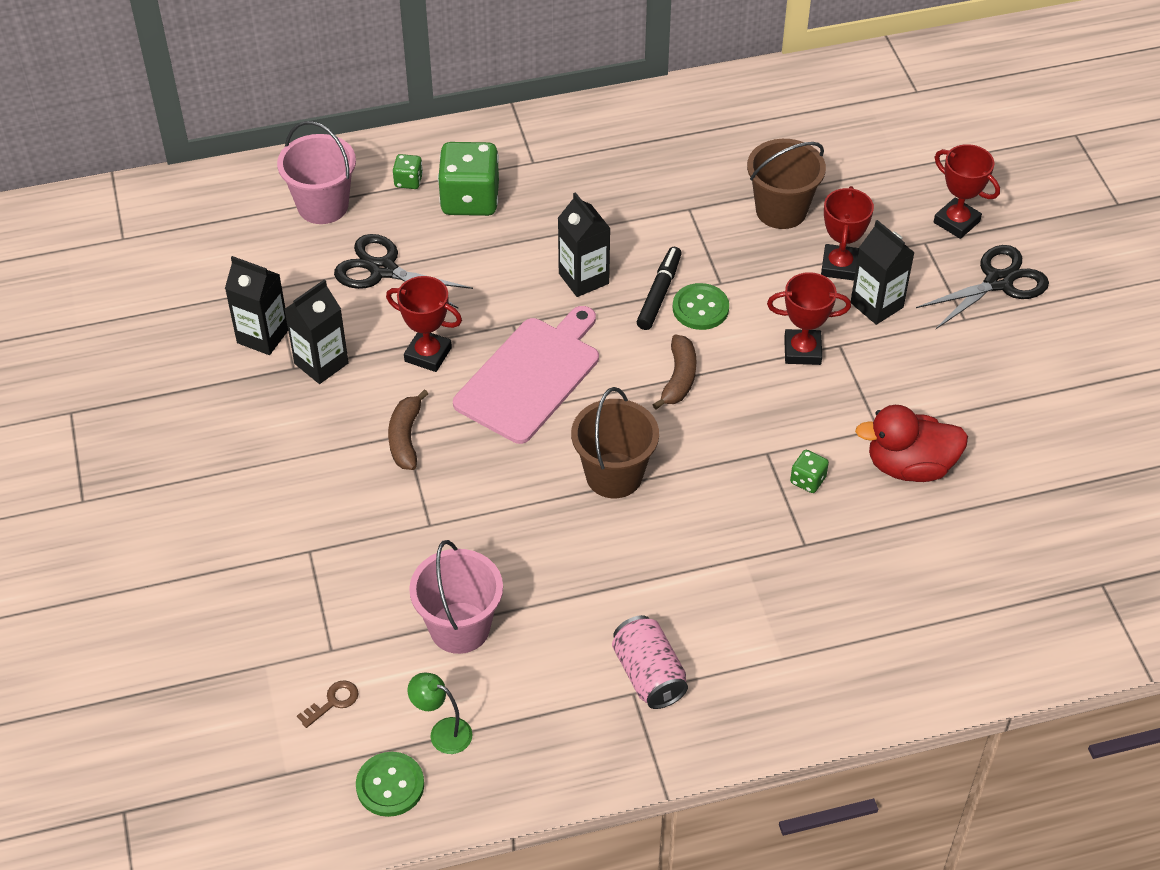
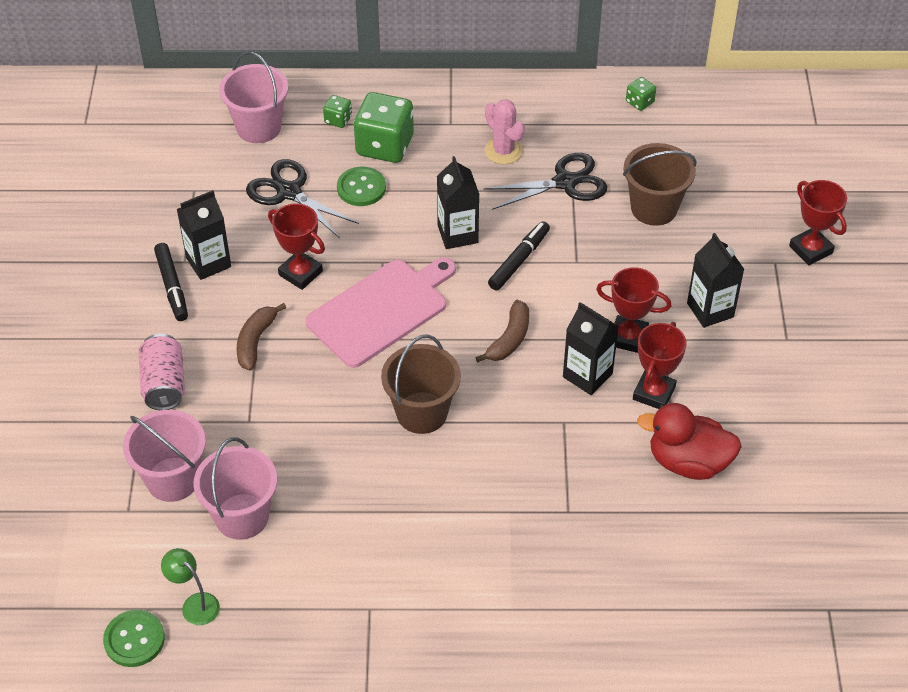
camera: 15 degrees right, 0 degrees up
black carton [225,256,288,355] -> black carton moved to [563,302,619,395]
brown key [297,680,359,728] -> none
pink can [612,615,688,709] -> pink can moved to [139,334,185,410]
green button [673,283,729,330] -> green button moved to [337,167,386,206]
green dice [790,450,829,493] -> green dice moved to [626,77,656,111]
red trophy [821,186,874,280] -> red trophy moved to [633,322,687,409]
black scissors [916,245,1049,329] -> black scissors moved to [483,153,608,210]
none -> pink bucket [123,410,206,502]
none -> black marker [154,243,188,321]
none -> pink cactus [485,99,525,164]

